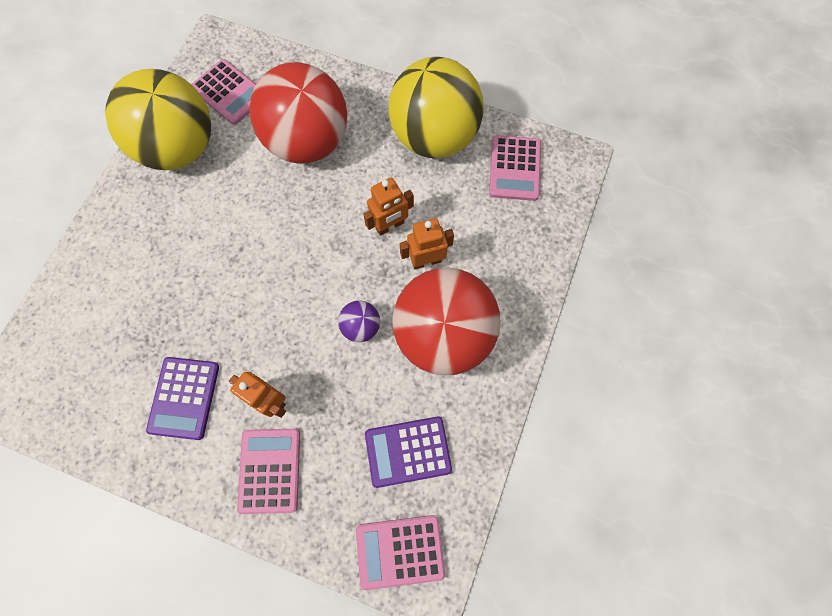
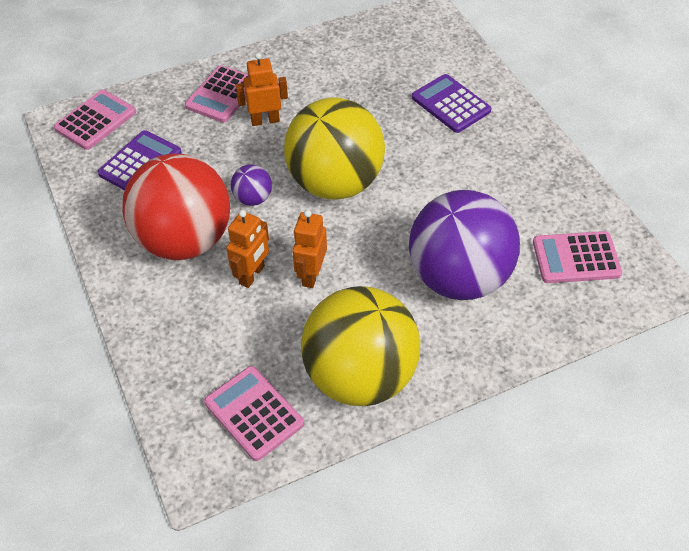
camera: 135 degrees right, 20 degrees down
yellow ball [105,69,211,170] -> yellow ball moved to [284,98,385,200]
purple calculator [146,357,219,440] -> purple calculator moved to [412,74,491,133]
pink calculator [237,429,300,514] -> pink calculator turned 75 degrees clockwise [185,65,248,123]
red ball [249,62,347,164] -> purple ball [409,190,520,300]

